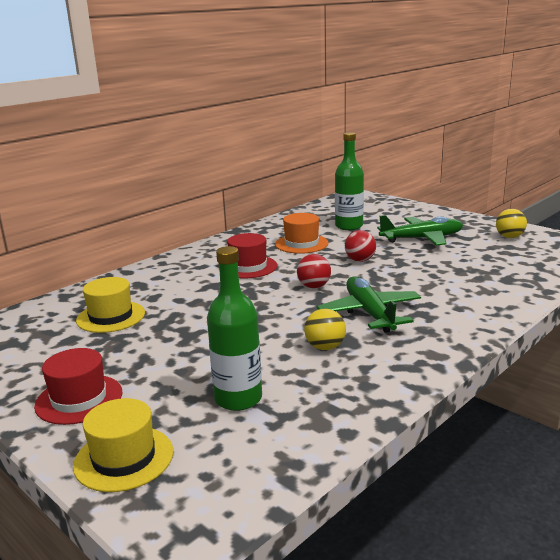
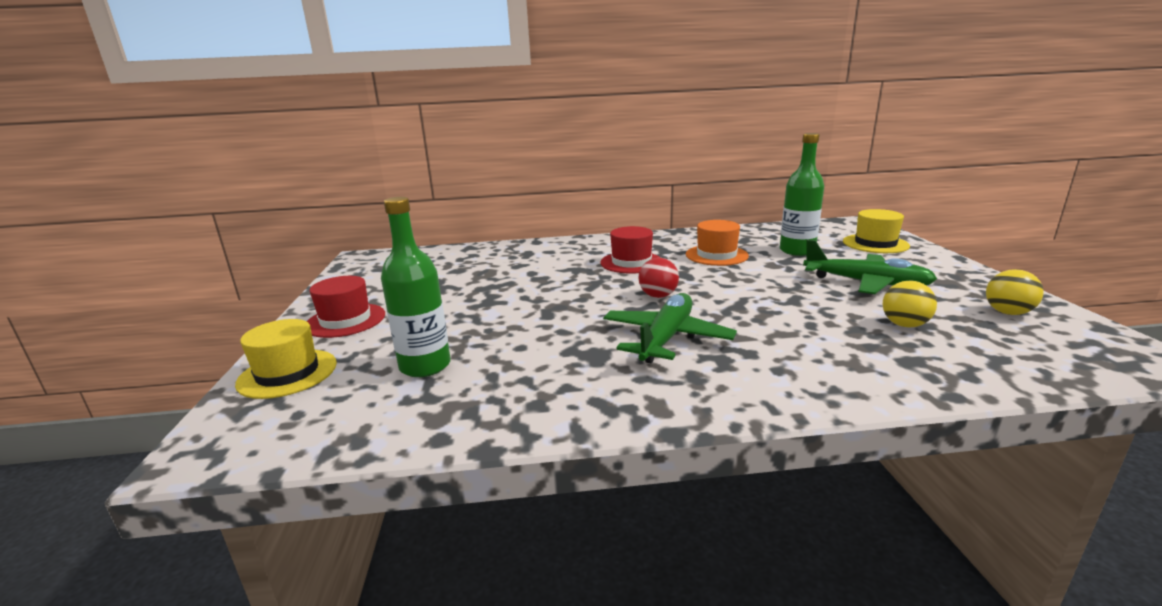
camera: 40 degrees right, 0 degrees up
yellow hat [76,277,145,333] -> yellow hat moved to [843,209,910,253]
yellow ball [304,309,346,350] -> yellow ball moved to [883,281,937,328]
red ball [345,230,376,262] -> none

